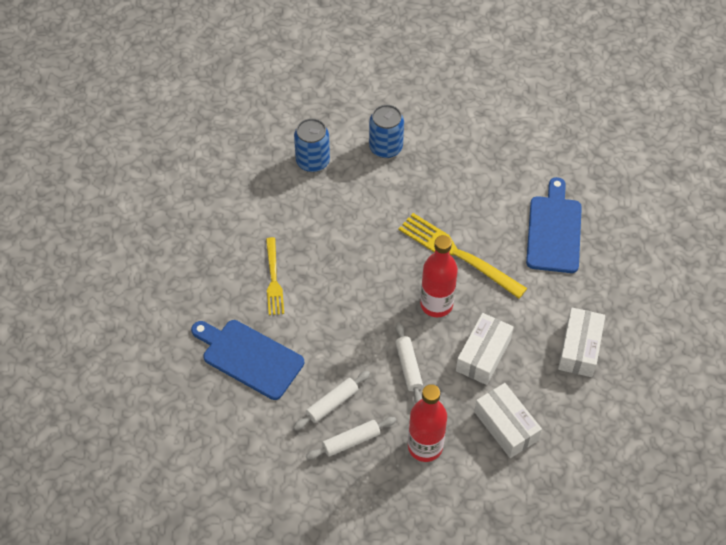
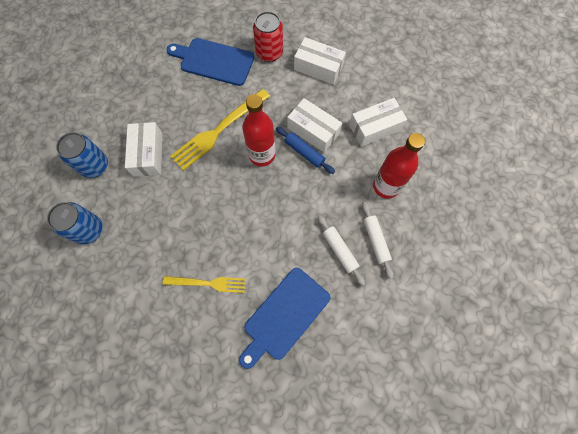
camera: 80 degrees left, 15 degrees up
white rolling pin [395,322,423,403] -> none
none -> white box [125,122,162,177]
none -> red can [253,11,283,62]
none -> blue rolling pin [276,127,335,174]

